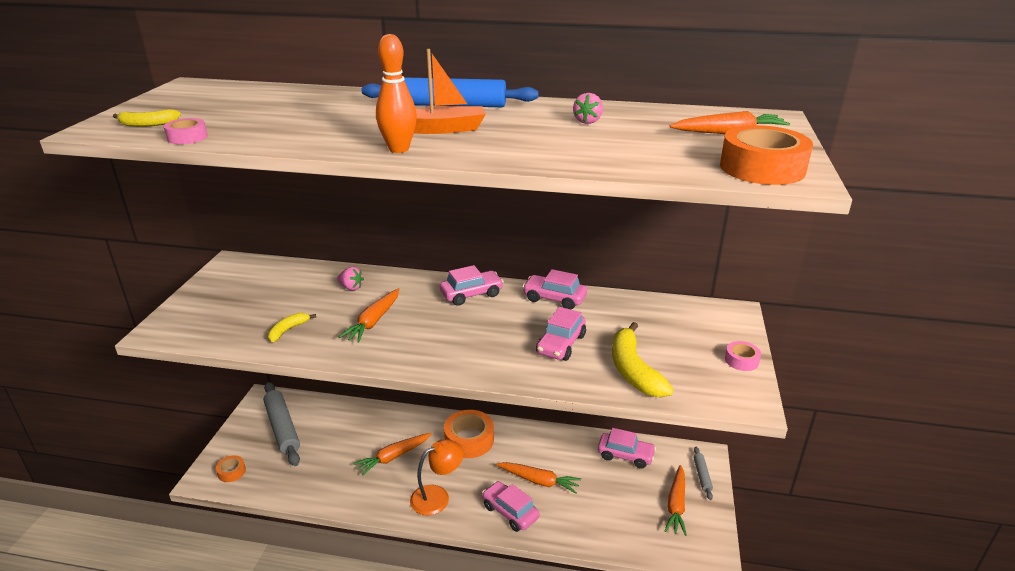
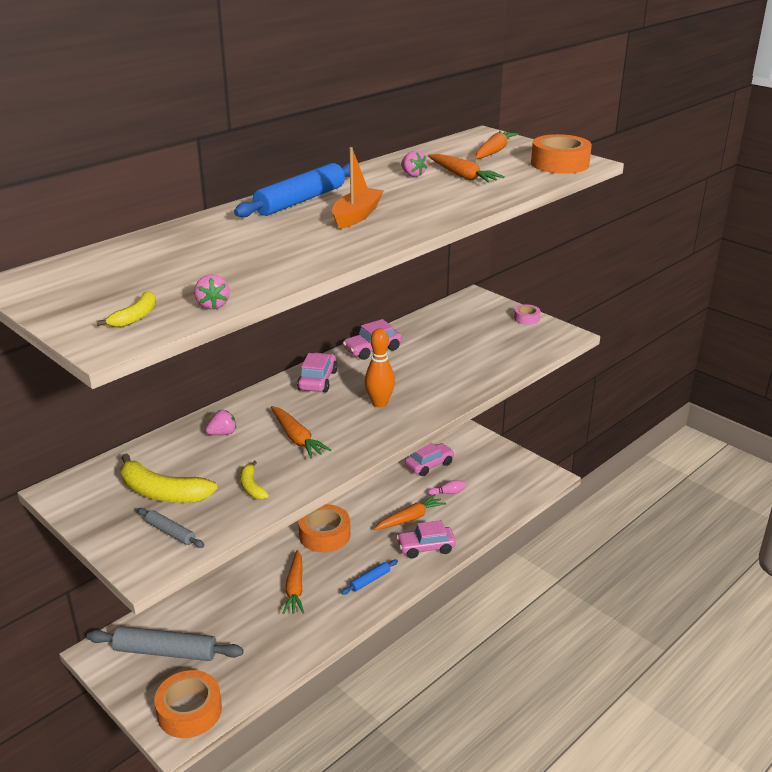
camera: 55 degrees left, 0 degrees up
pink tape [164,118,208,144] -> pink strawberry [194,275,230,309]
orange tape [216,455,246,482] -> orange tape [154,670,222,738], size x1.96
orange bowling pin [376,34,417,153] -> orange bowling pin moved to [365,328,395,408]
orange lamp [410,439,463,515] -> blue rolling pin [341,560,398,594]
pink car [536,307,586,361] -> none
yellow banana [612,322,673,398] -> yellow banana moved to [120,453,218,503]
orange carrot [664,465,687,536] -> orange carrot moved to [428,154,505,183]
grey rolling pin [694,447,713,500] -> grey rolling pin moved to [137,508,204,548]
none -> pink bowling pin [428,480,466,496]

